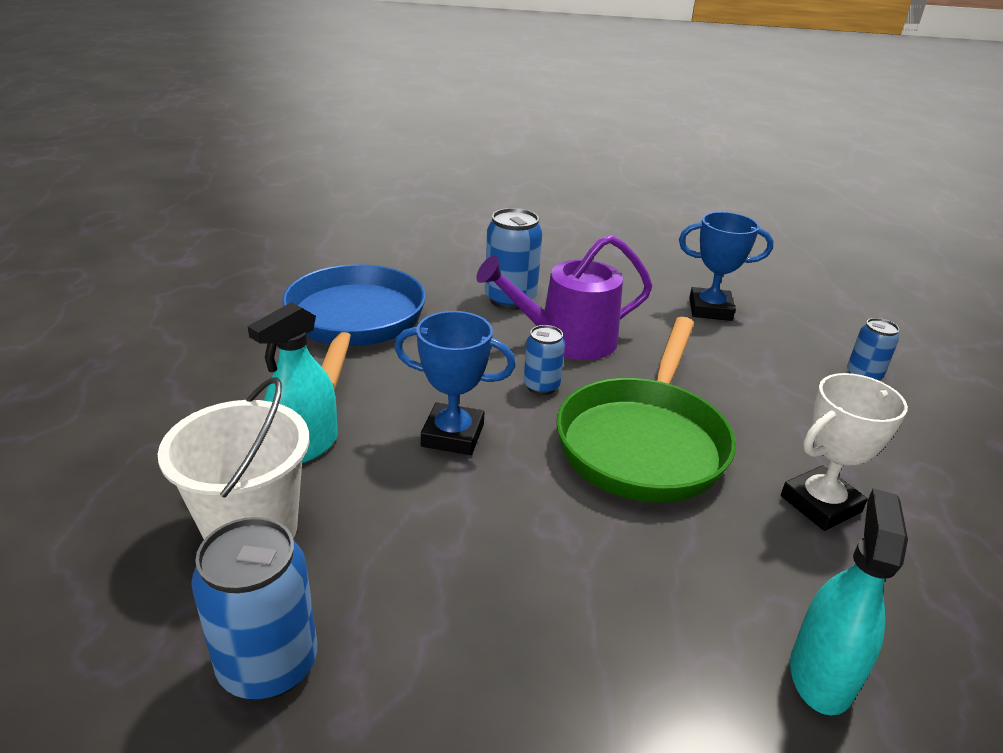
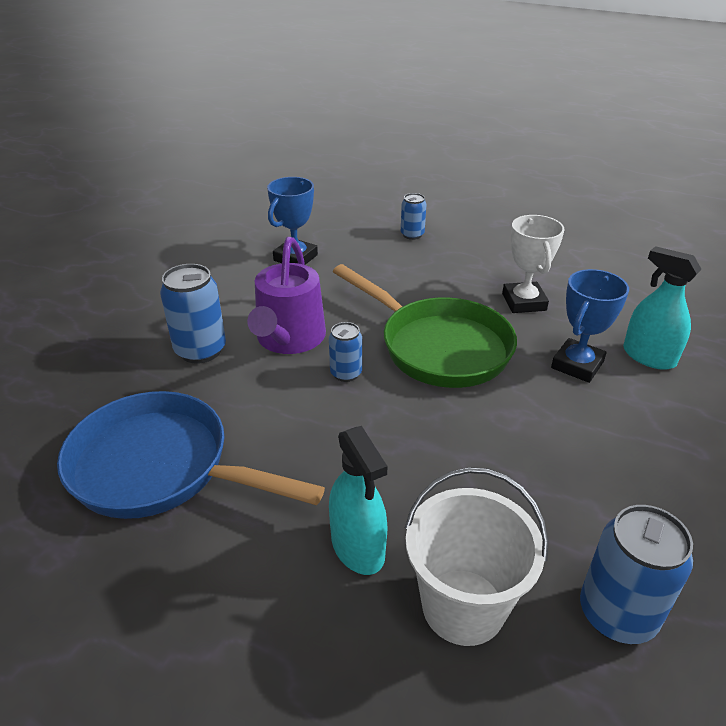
camera: 65 degrees left, 5 degrees up
blue trophy [394,311,516,455] -> blue trophy moved to [551,269,629,383]

